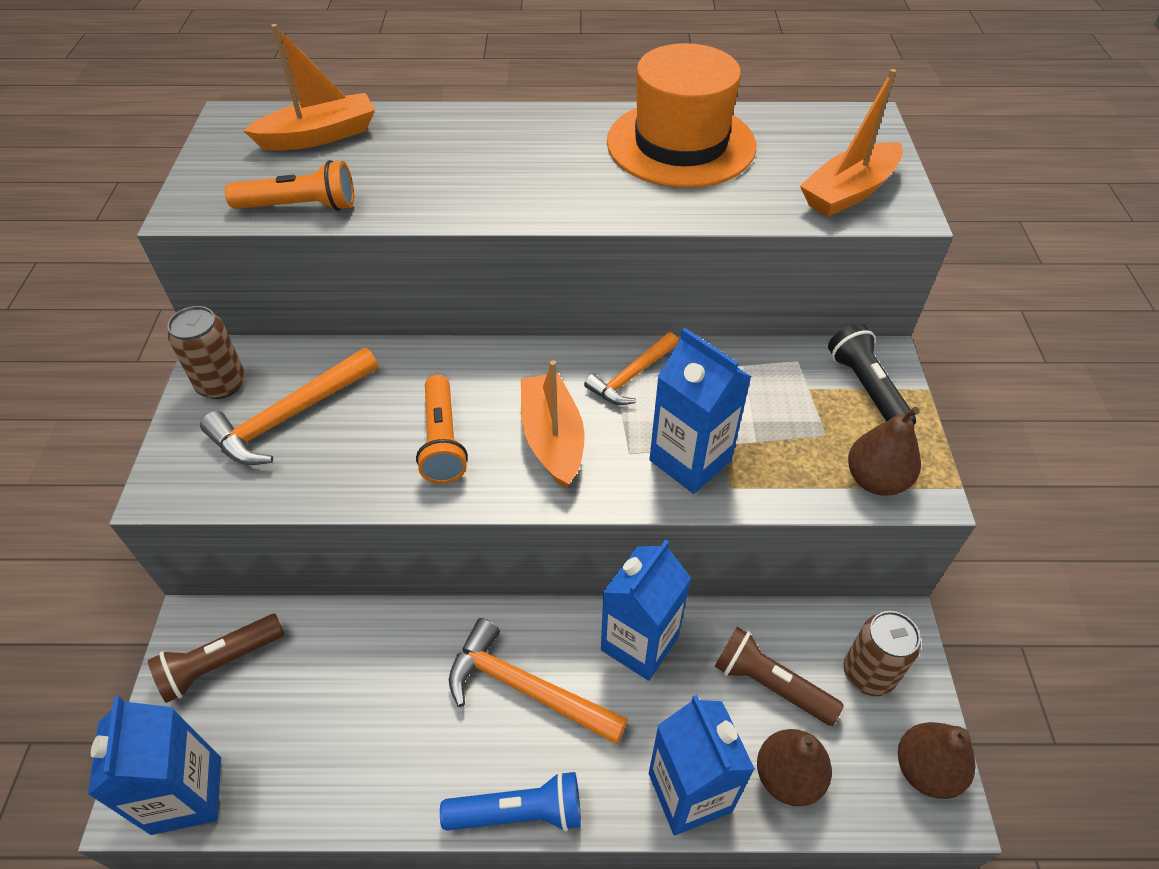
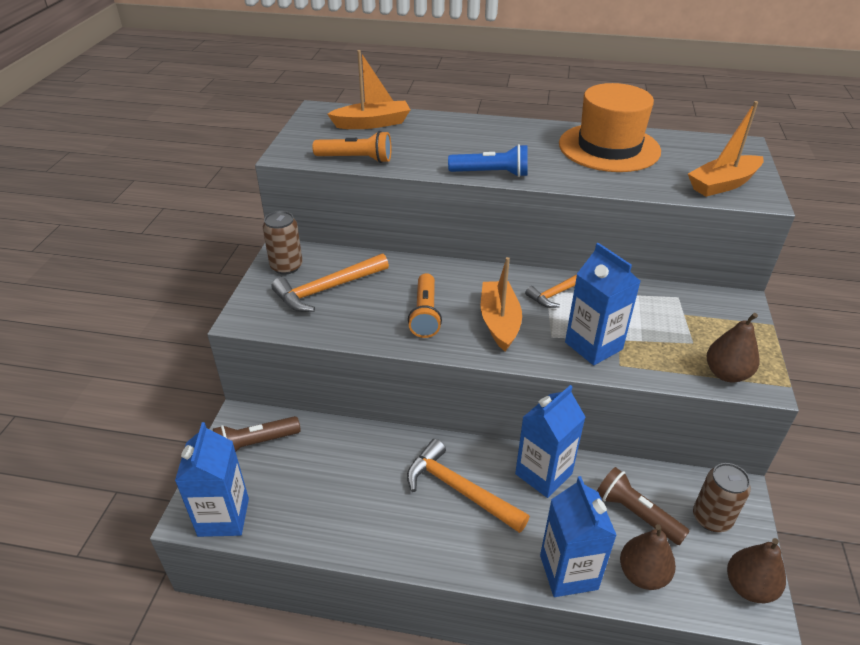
camera: 10 degrees right, 10 degrees down
blue flashlight [440,771,581,832] -> blue flashlight moved to [448,144,528,177]
black flashlight [828,323,916,425] -> none

